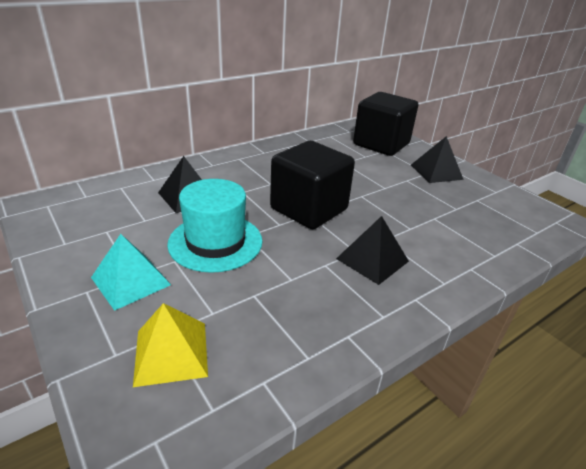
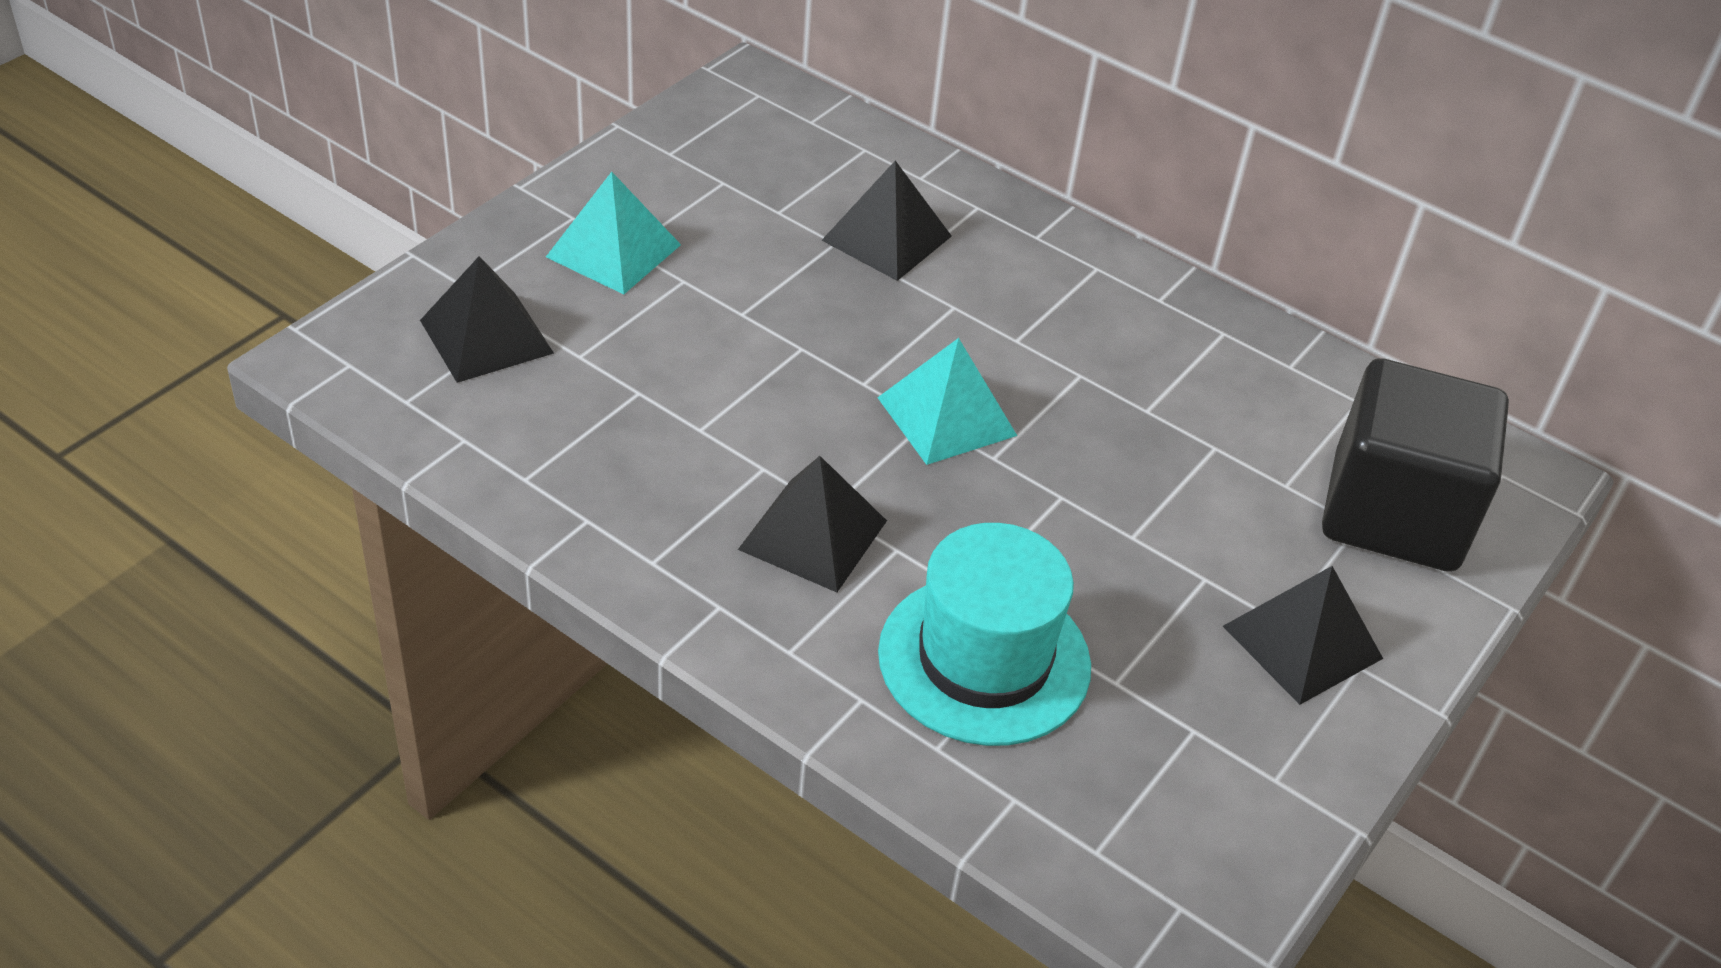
camera: 70 degrees right, 10 degrees up
yellow pyramid [133,303,208,387] -> black pyramid [420,256,554,383]
turquoise hat [167,179,263,273] -> turquoise hat moved to [878,523,1091,746]
black cube [270,141,355,229] -> turquoise pyramid [877,338,1017,465]

